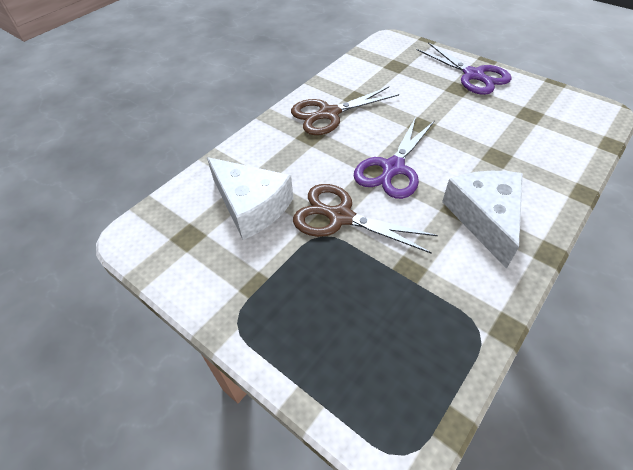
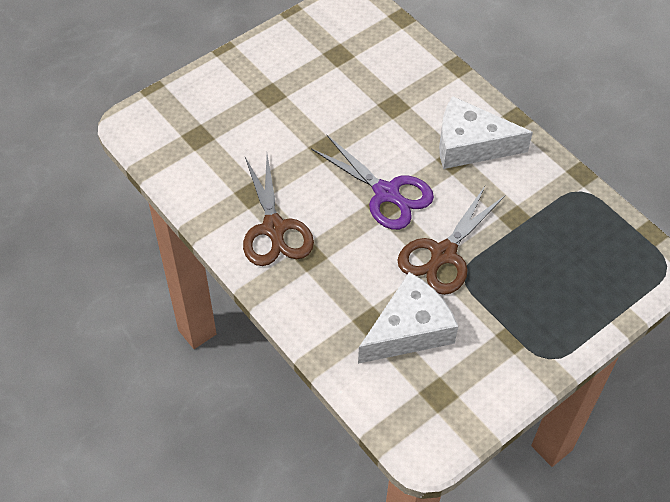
camera: 80 degrees left, 5 degrees up
purple scissors [416,42,512,95] -> none

